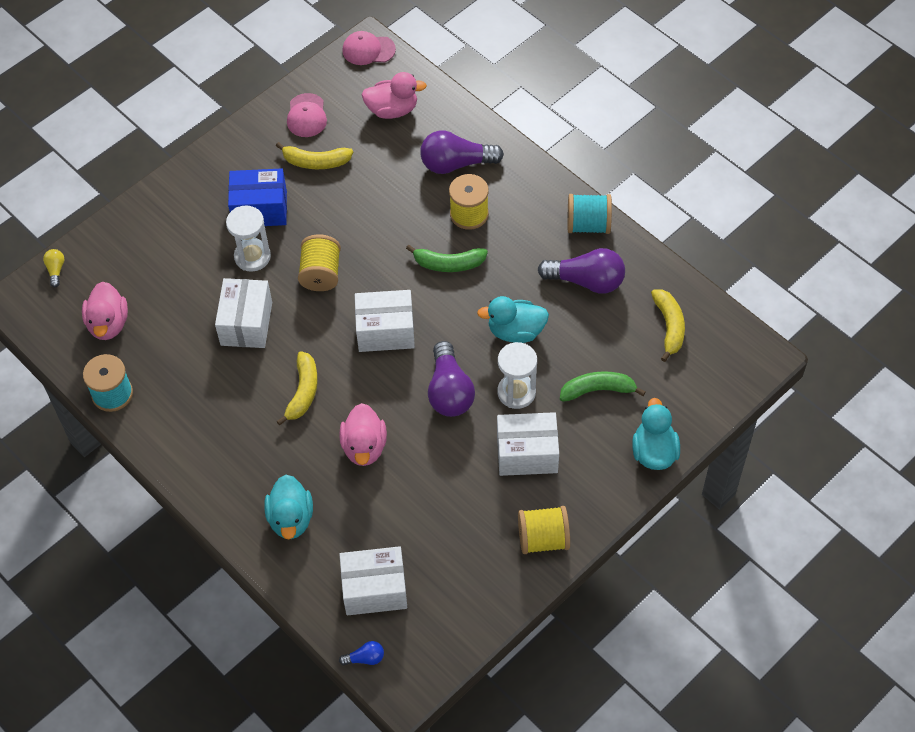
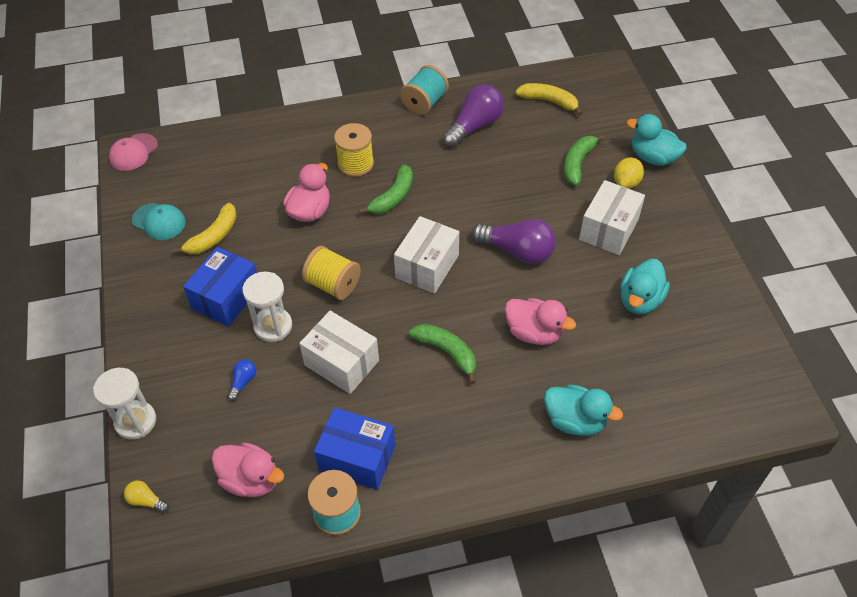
camera: 60 degrees left, 5 degrees down
yellow banana [276,351,318,425] -> green banana [409,324,476,384]
pink cap [287,93,327,137] -> turquoise cap [132,203,185,240]
white box [339,546,407,615] -> none
blue light bulb [339,641,384,665] -> blue light bulb moved to [228,359,256,401]
pink duck [362,72,427,119] -> pink duck moved to [283,163,330,222]
purple light bulb [420,130,504,174] -> none
turquoise duck [477,296,549,343] -> turquoise duck moved to [620,259,670,314]
white hourglass [497,342,537,409] -> white hourglass moved to [93,368,156,440]
yellow spool [518,506,570,554] -> none
none -> blue box [314,407,395,490]
none -> yellow lemon [614,157,644,189]

